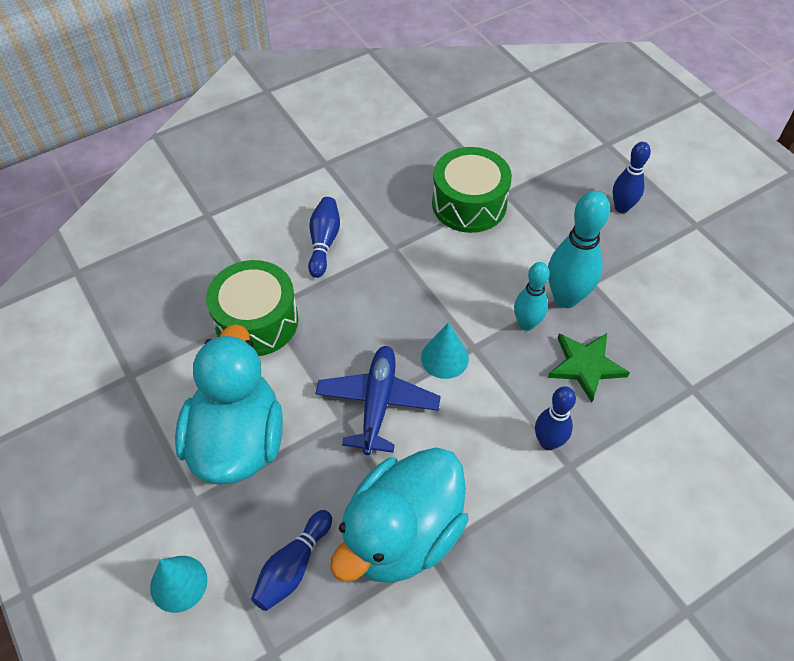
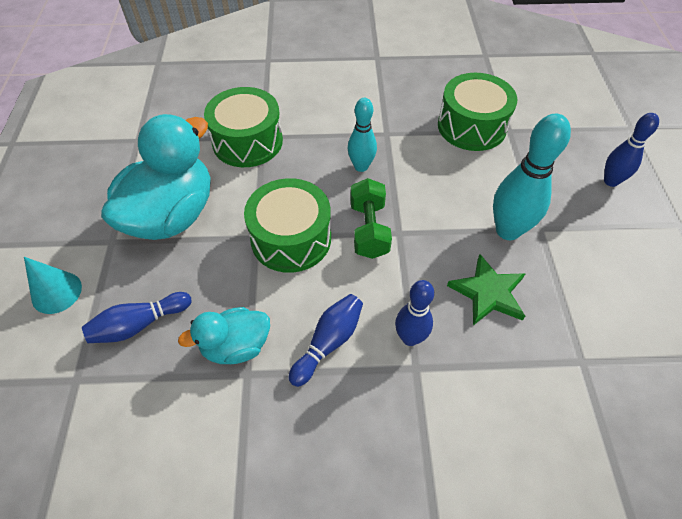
camera: 30 degrees right, 0 degrees up
blue bowling pin [308,197,340,278] -> blue bowling pin moved to [289,294,363,387]
blue plane [316,346,441,455] -> green drum [244,178,331,273]
turquoise duck [330,447,469,583] -> turquoise duck [178,307,270,364], size x0.55
turquoise cone [421,322,469,379] -> green dumbbell [350,178,392,259]
turquoise bowling pin [514,262,550,331] -> turquoise bowling pin moved to [348,98,377,172]

